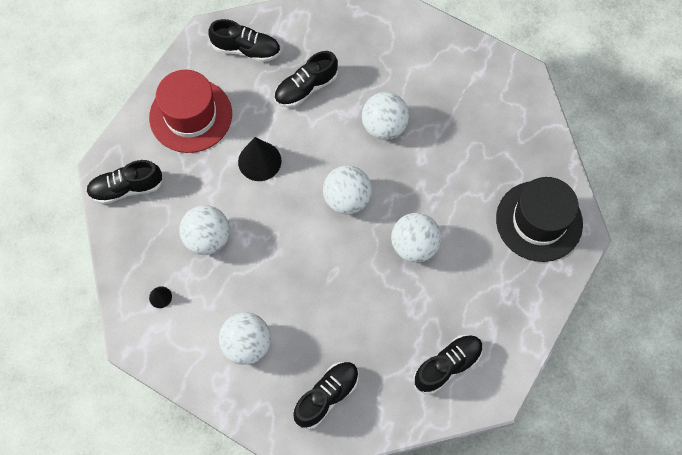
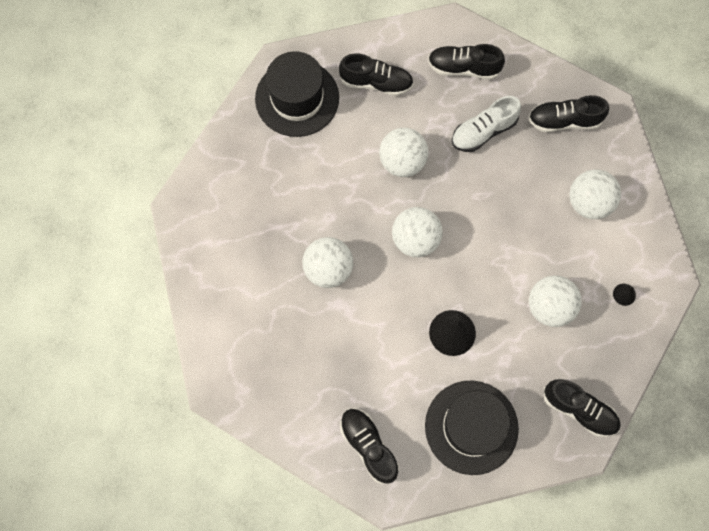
camera: 135 degrees left, 5 degrees up
red hat [149,70,232,153] -> black hat [425,380,519,475]
black shoe [274,51,338,108] -> black shoe moved to [339,53,414,96]
none -> white shoe [452,96,521,152]

